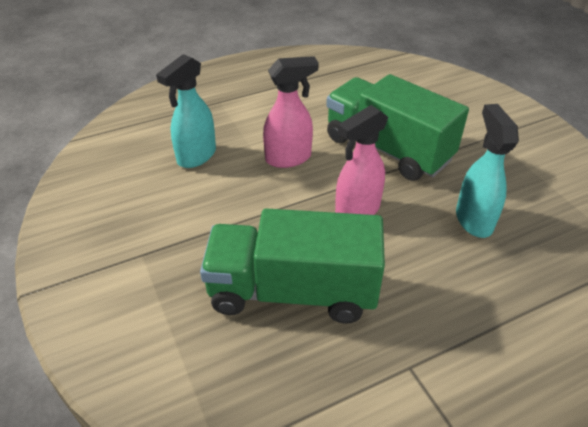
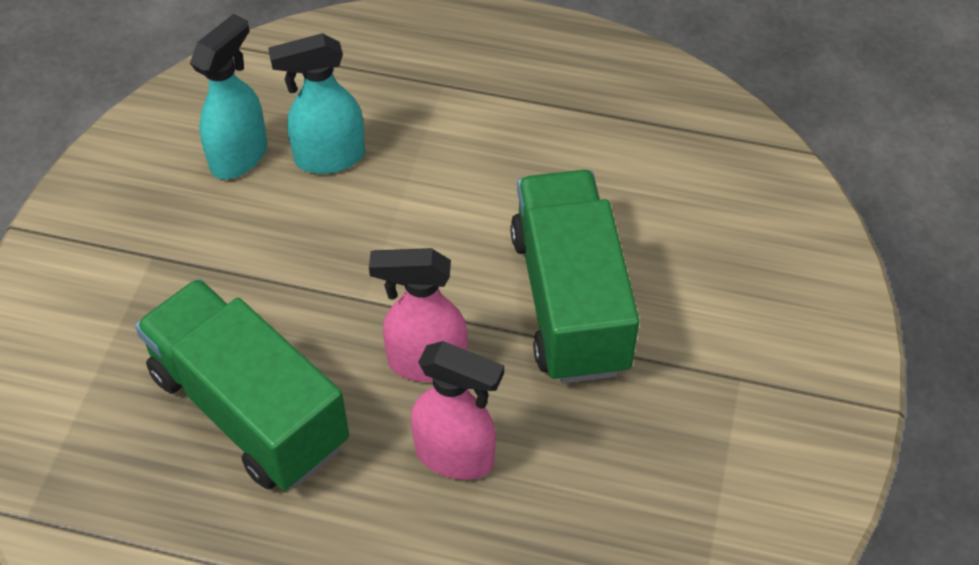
camera: 40 degrees right, 10 degrees up
pink spray bottle [263,56,319,168] -> pink spray bottle moved to [411,341,504,480]
turquoise spray bottle [456,104,519,238] -> turquoise spray bottle moved to [190,14,267,179]

